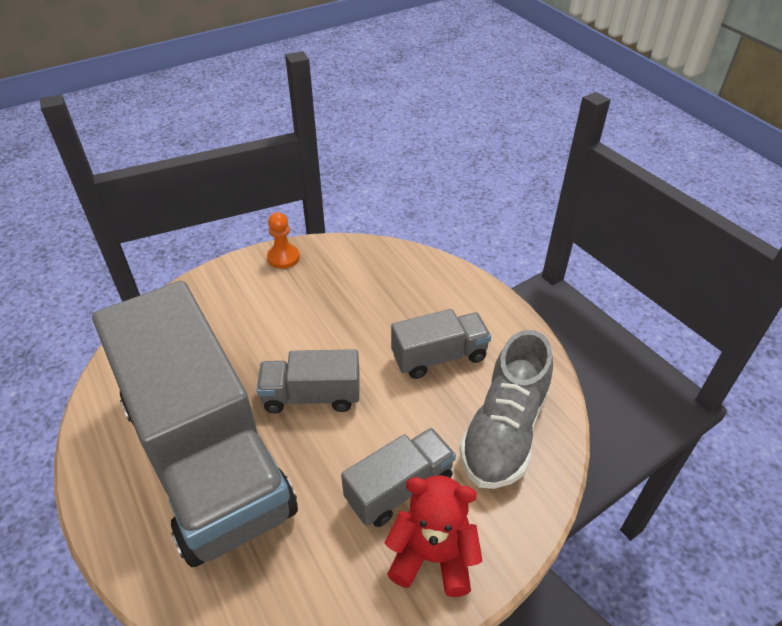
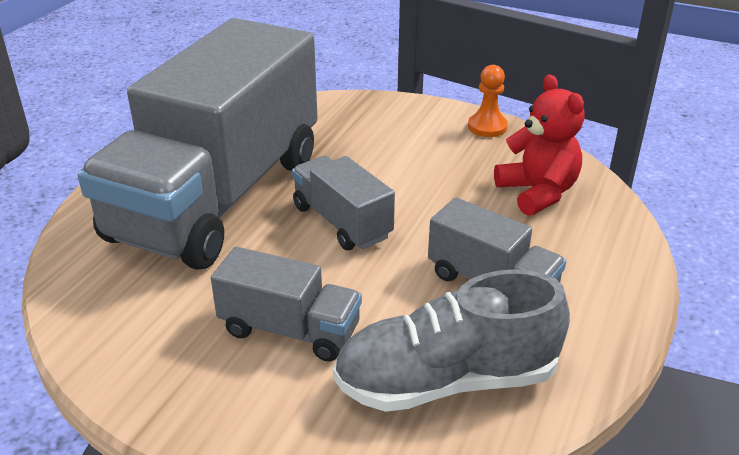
camera: 55 degrees right, 10 degrees down
red teddy bear [385,475,482,597] -> red teddy bear moved to [494,74,585,216]

